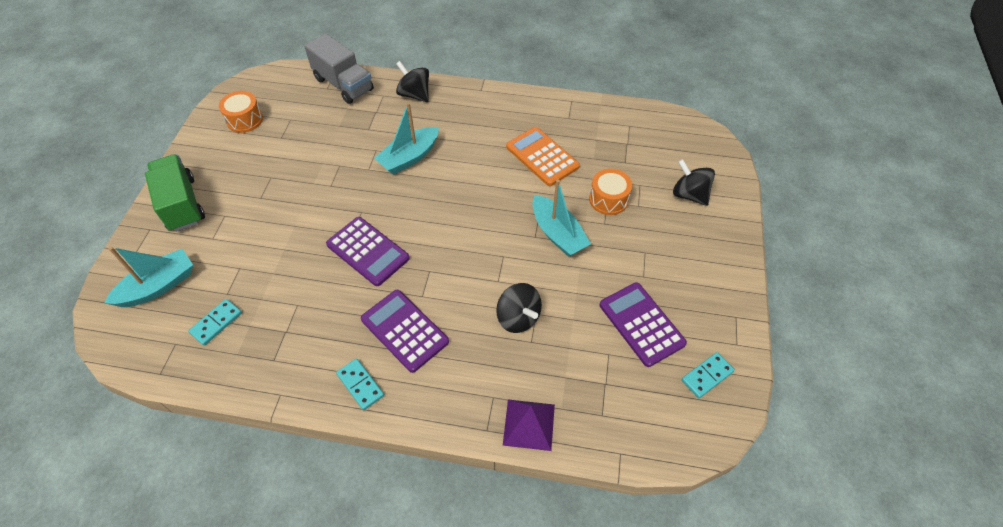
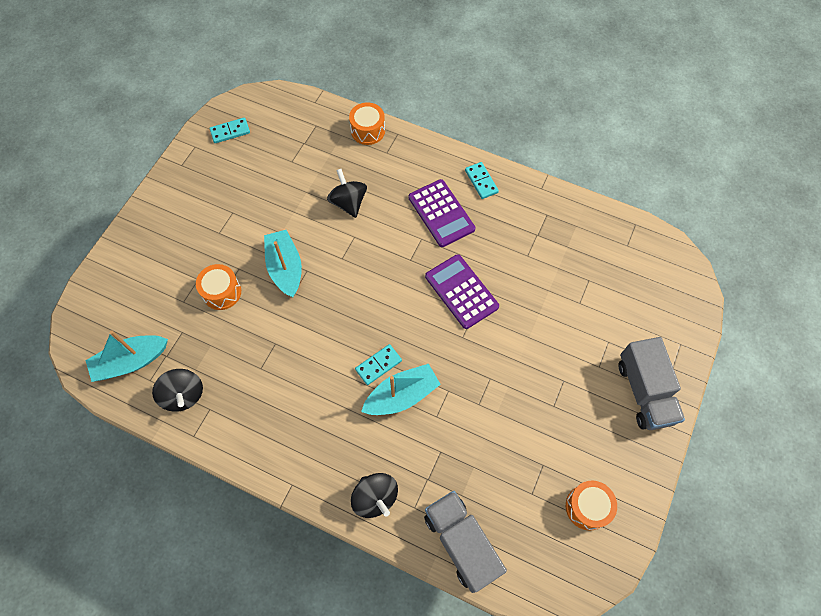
camera: 165 degrees left, 10 degrees up
turquoise boat [104,247,193,307] -> turquoise boat moved to [86,330,168,382]
green truck [145,154,205,232] -> grey truck [618,337,685,430]
turquoise domino [188,299,242,346] -> turquoise domino moved to [355,344,402,385]
purple pyramid [503,399,555,451] -> orange drum [349,102,385,145]
orange calculator [506,127,580,186] -> none
purple calculator [600,282,687,367] -> none
black spinning top [673,159,715,206] -> black spinning top moved to [152,369,203,412]

